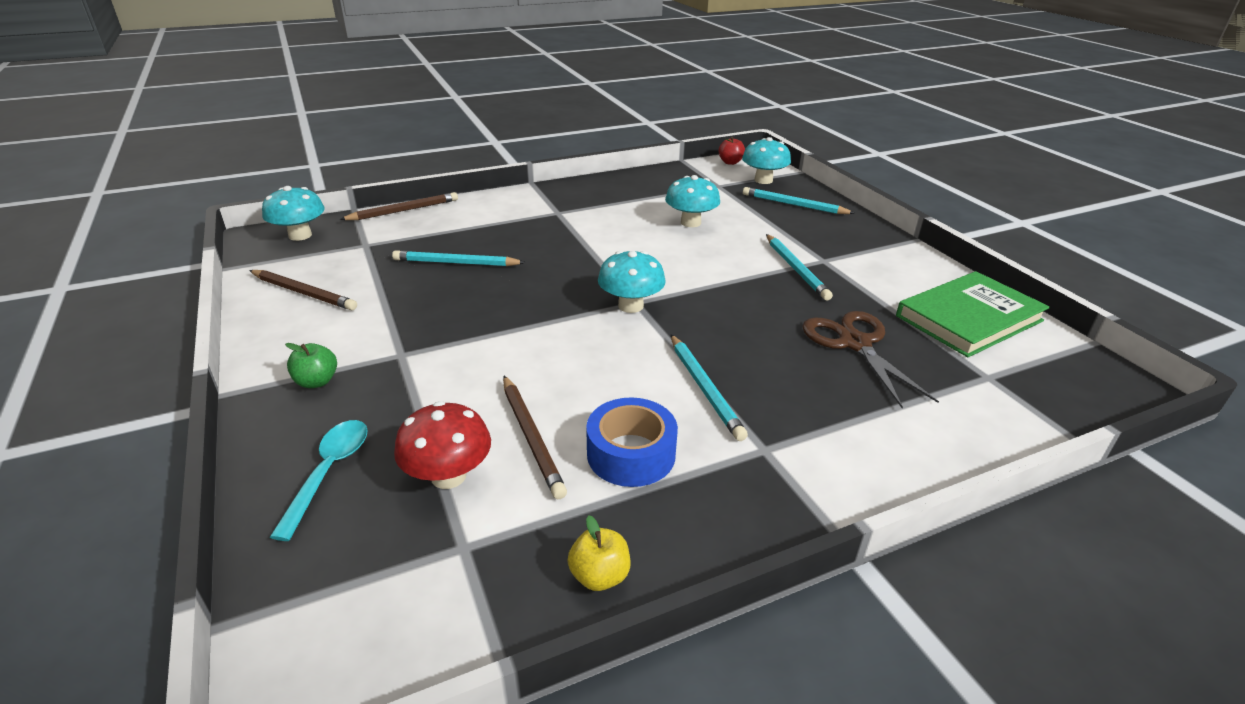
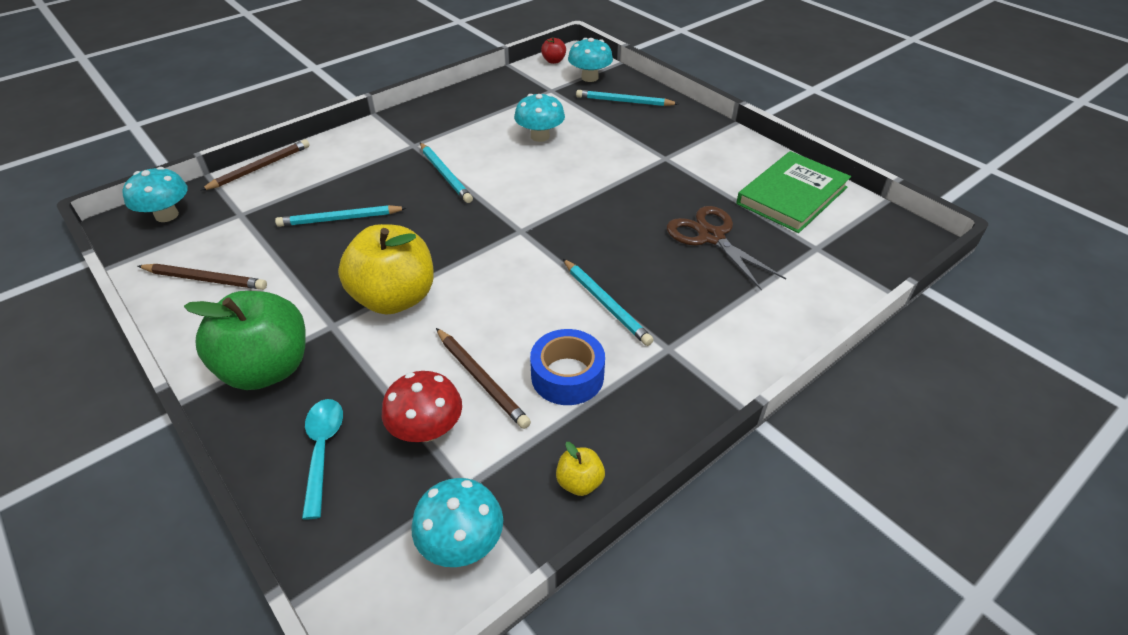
camera: 15 degrees left, 10 degrees up
green apple [285,343,337,388] -> green apple [184,291,306,390], size x2.35
turquoise mushroom [598,251,666,313] -> turquoise mushroom moved to [411,478,503,567]
turquoise pencil [766,234,833,301] -> turquoise pencil moved to [420,143,473,203]
none -> yellow apple [338,224,434,315]

